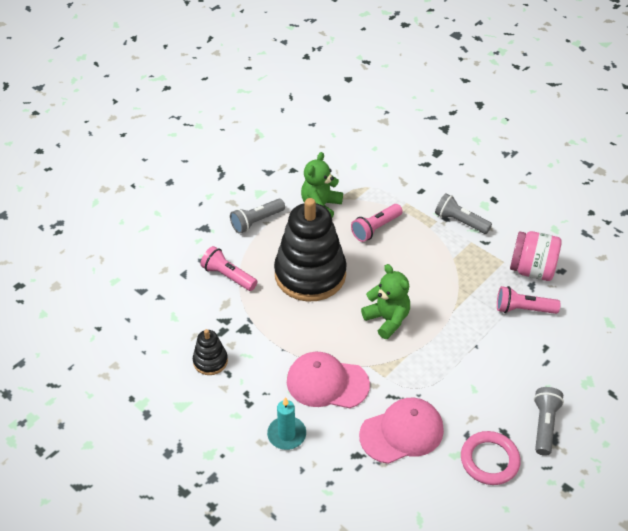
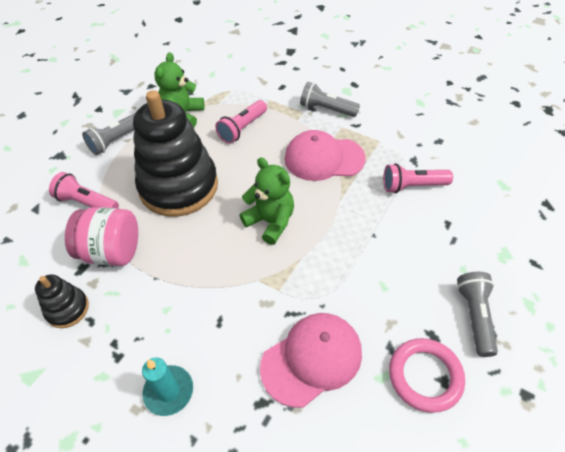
camera: 10 degrees left, 5 degrees up
pink cap [287,352,370,408] -> pink cap moved to [285,130,366,181]
pink jar [510,231,562,281] -> pink jar moved to [65,207,138,266]

